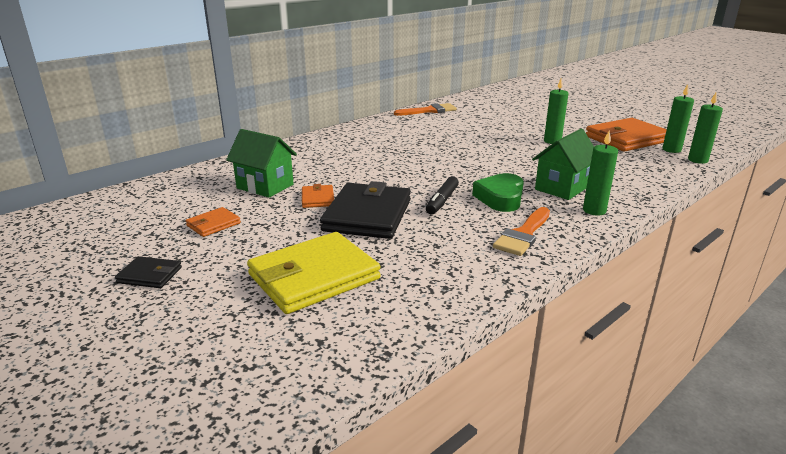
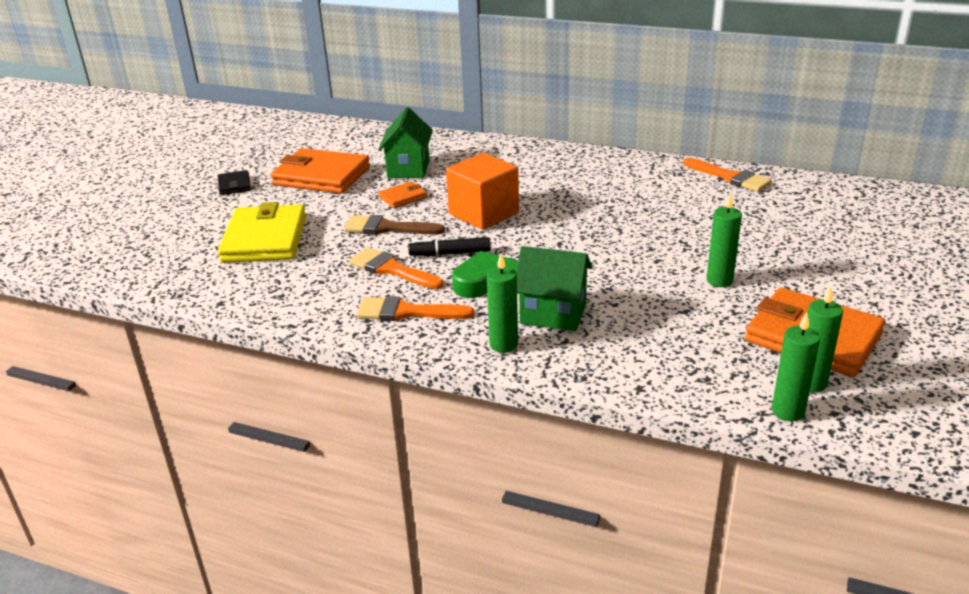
camera: 65 degrees right, 5 degrees up
orange wallet [186,207,241,237] -> orange wallet [270,148,370,194], size x2.13
yellow wallet [247,232,381,314] -> yellow wallet turned 60 degrees clockwise [218,202,306,263]
black wallet [320,181,411,239] -> brown brush [344,215,445,235]
none -> orange brush [349,247,444,289]
none -> orange cube [446,153,519,230]

